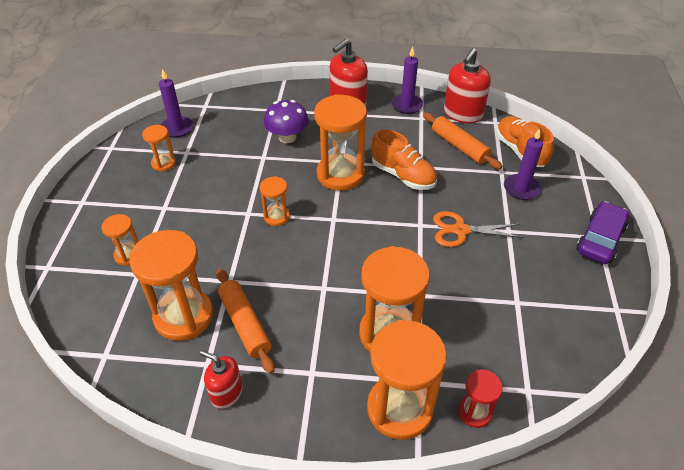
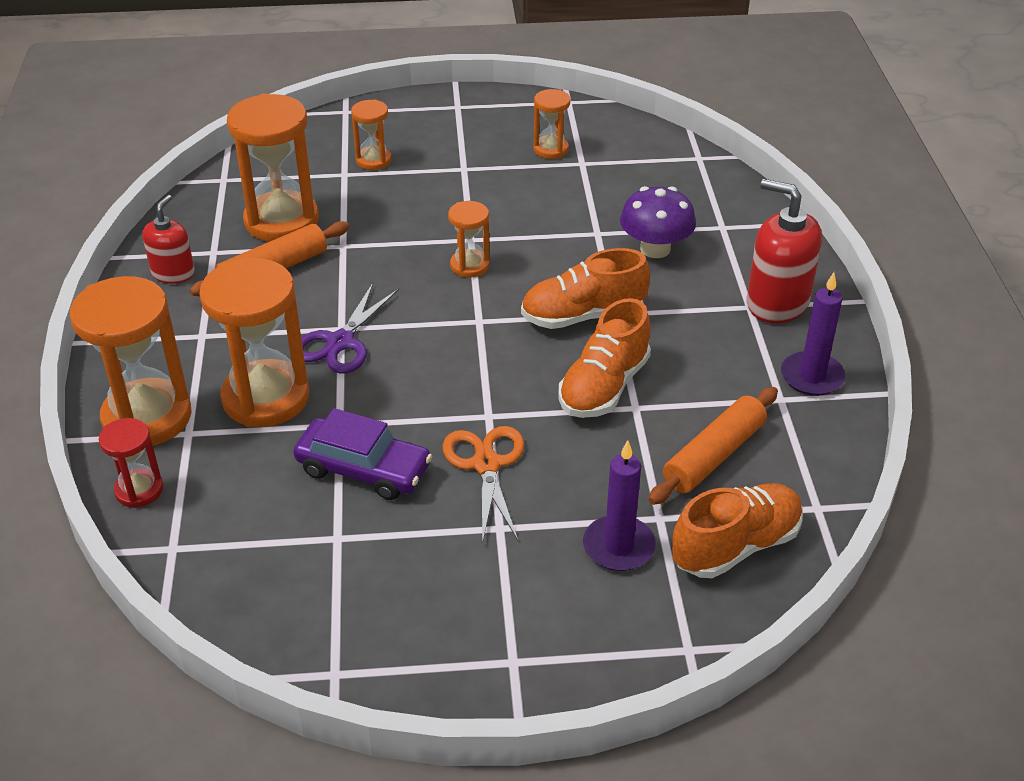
camera: 80 degrees right, 5 degrees down
purple candle [159,69,193,138] -> none
orange hourglass [314,94,367,191] -> orange shoe [521,248,650,329]
red soap dispenser [444,48,491,123] -> none
purple car [576,201,629,264] -> purple car moved to [293,408,432,500]
none -> purple scissors [301,283,399,374]

